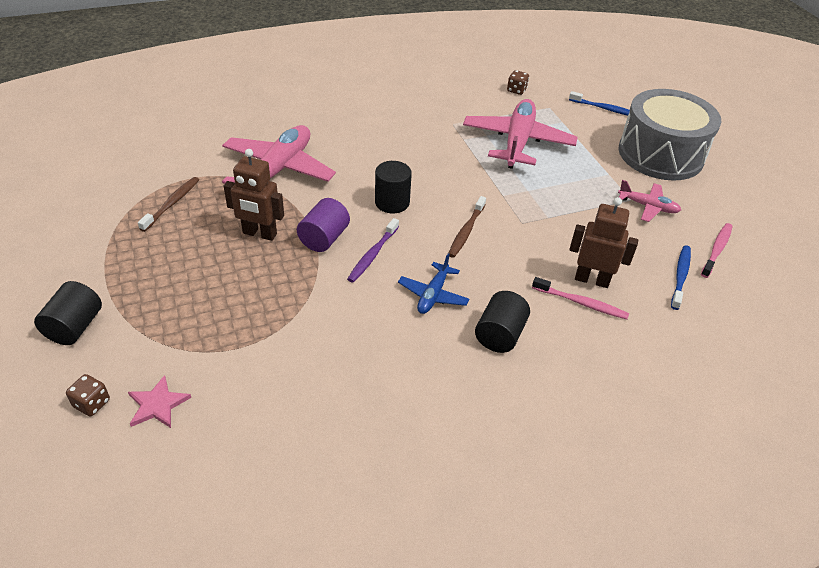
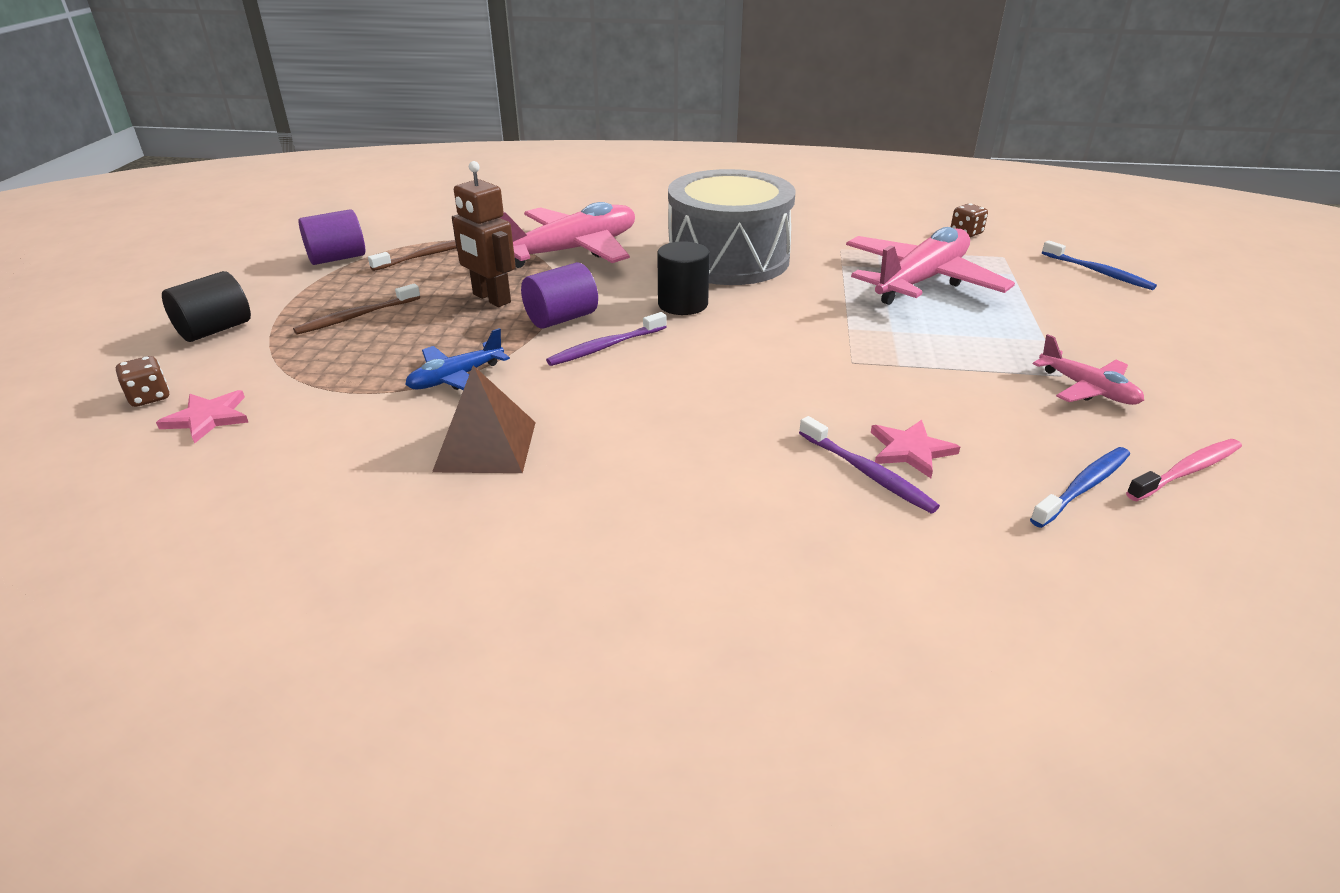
camera: 30 degrees right, 10 degrees down
blue plane [398,253,469,314] -> blue plane moved to [405,328,510,390]
brown toothbrush [449,196,486,258] -> brown toothbrush moved to [293,283,420,335]
black cylinder [475,291,530,353] -> none
pink toothbrush [532,277,629,319] -> purple toothbrush [799,416,940,514]
brown robot [569,197,638,288] -> pink star [871,420,960,478]
grey drum [619,89,721,181] -> grey drum moved to [668,169,796,285]
none -> purple cylinder [298,209,365,265]
none -> brown pyramid [432,365,536,473]

